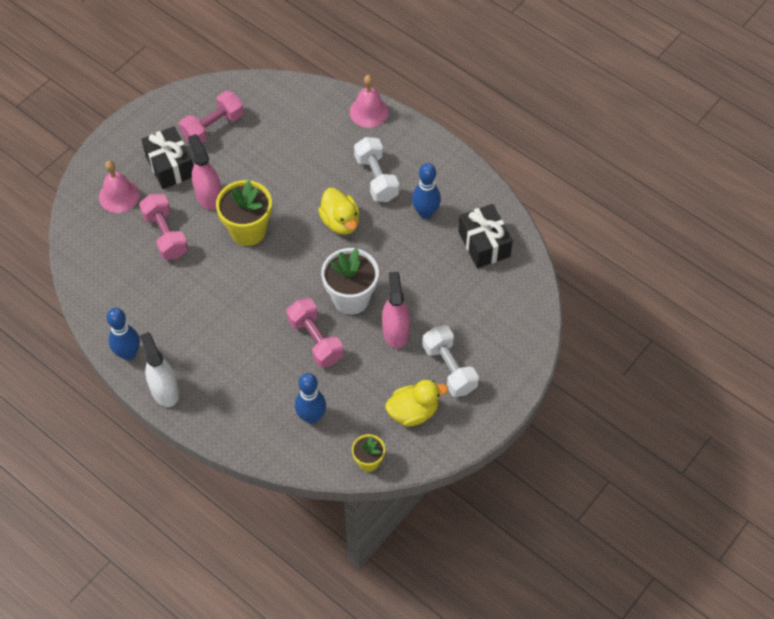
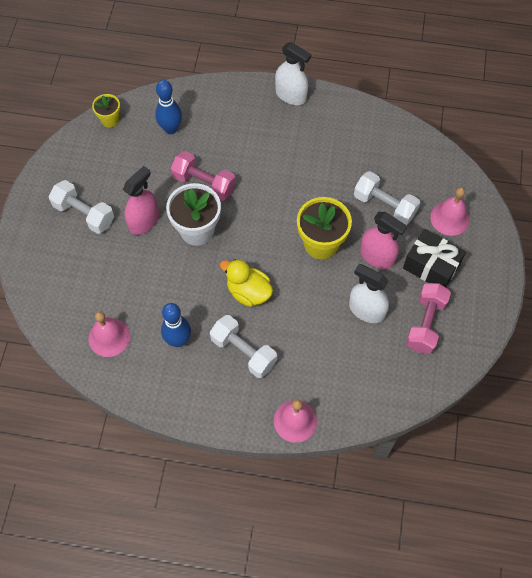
camera: 150 degrees right, 5 degrees up
blue bowling pin [107,308,140,360] -> none
pink dumbbell [139,194,188,260] -> white dumbbell [354,171,420,225]
pink spray bottle [382,272,410,349] -> pink spray bottle turned 105 degrees counterclockwise [123,166,159,235]
yellow duck [385,380,448,427] -> none
black gift [458,204,513,268] -> pink bell [89,311,130,357]
none -> white spray bottle [349,264,389,323]

